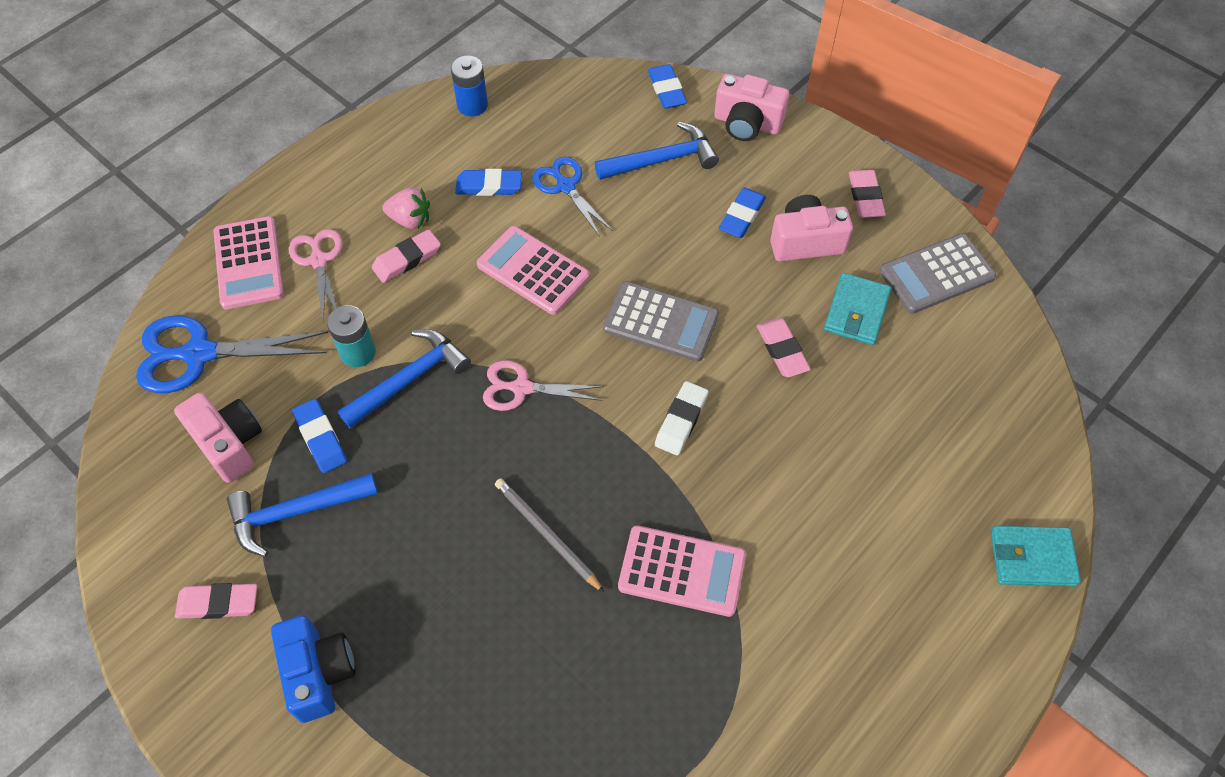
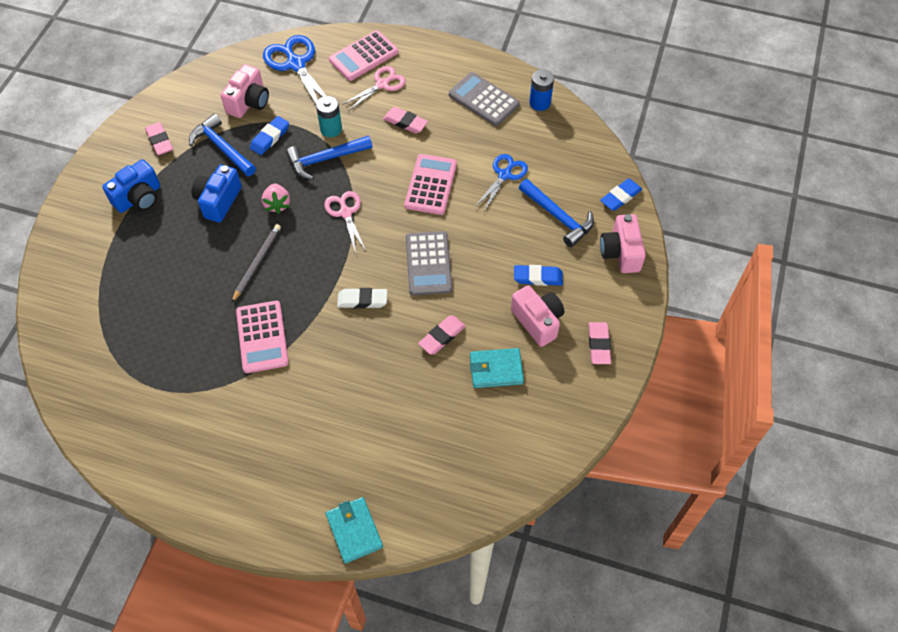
camera: 65 degrees right, 0 degrees up
blue hammer [338,329,471,428] -> blue hammer turned 135 degrees clockwise [286,135,373,180]
pink strawberry [382,188,430,229] -> pink strawberry moved to [262,184,290,214]
blue eraser [455,169,522,196] -> none
pink eraser [849,170,886,218] -> pink eraser turned 60 degrees counterclockwise [589,322,611,364]
grey calculator [879,234,996,314] -> grey calculator moved to [449,72,520,126]
none -> blue camera [192,165,242,223]

